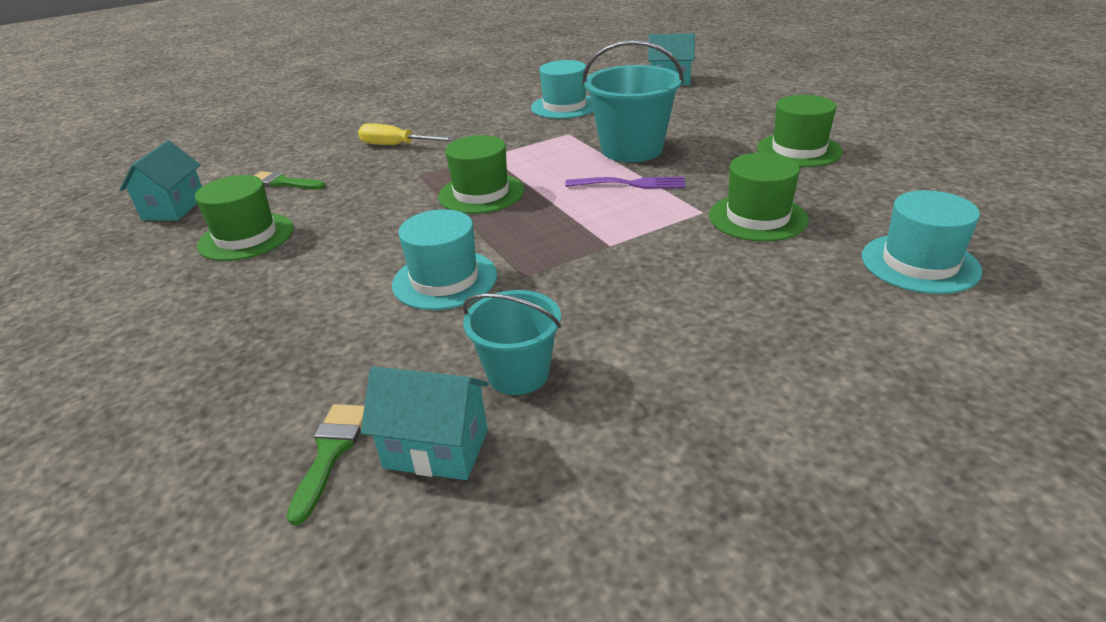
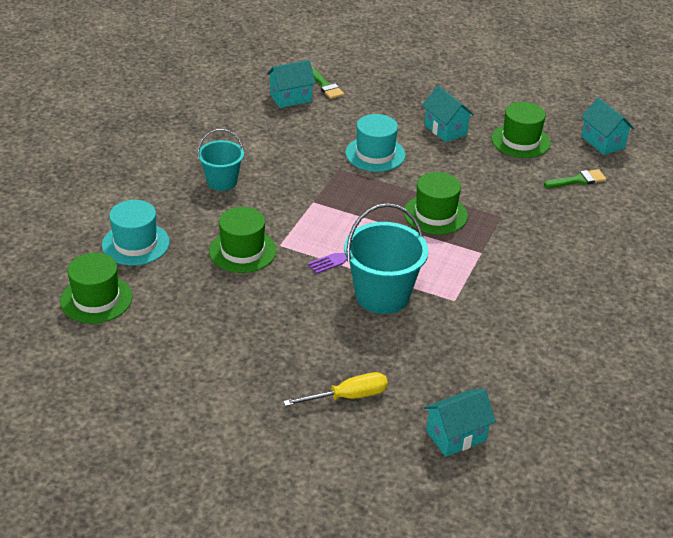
camera: 140 degrees right, 5 degrees up
yellow screwdriver [358,123,455,145] -> yellow screwdriver moved to [283,372,388,406]
turquoise bucket [463,290,561,395] -> turquoise bucket moved to [197,129,244,191]
turquoise hat [531,60,593,119] -> none
green hat [757,95,843,167] -> green hat moved to [60,253,133,323]
none -> turquoise house [422,85,474,142]

